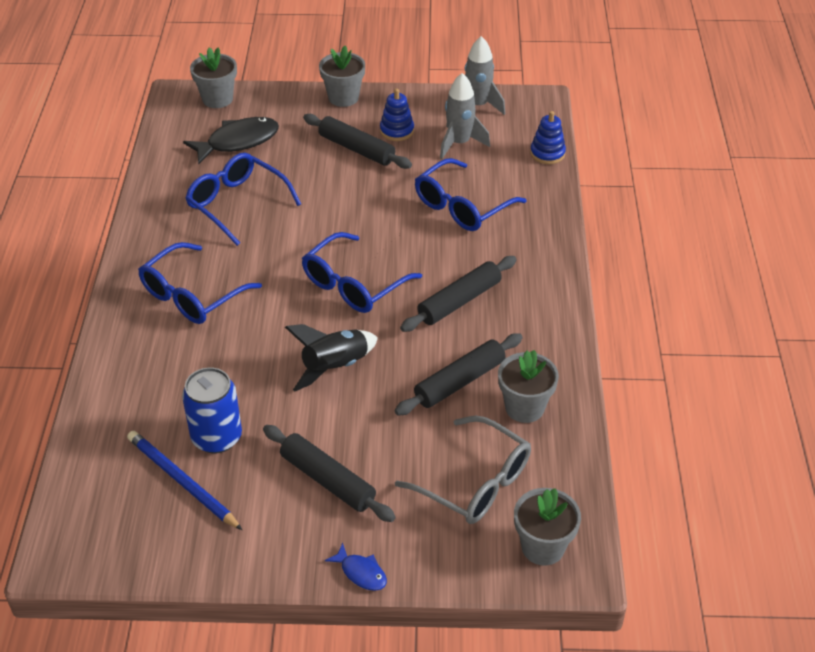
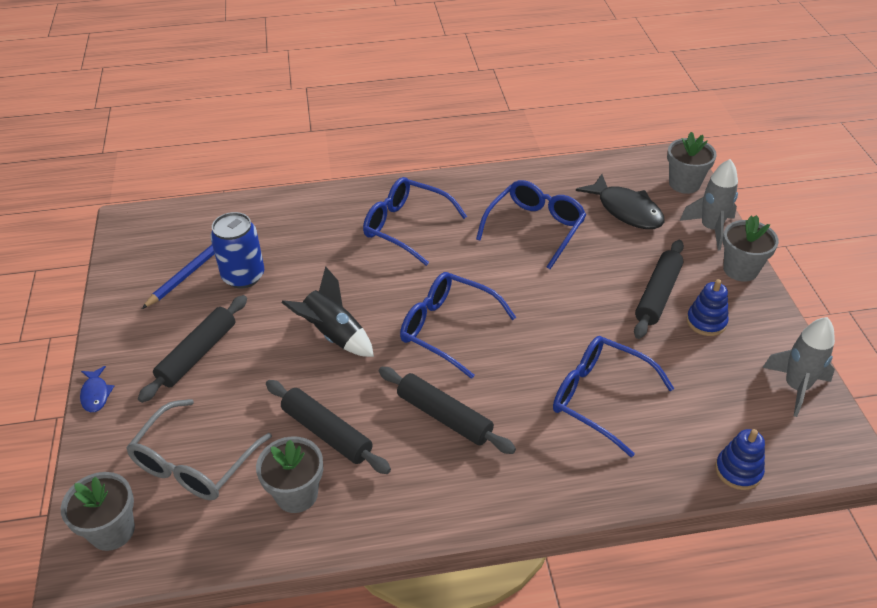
camera: 80 degrees right, 0 degrees up
blue fish [325,543,387,591] -> blue fish turned 45 degrees counterclockwise [80,366,114,412]
grey rocket [440,73,490,159] -> grey rocket moved to [680,159,738,250]

